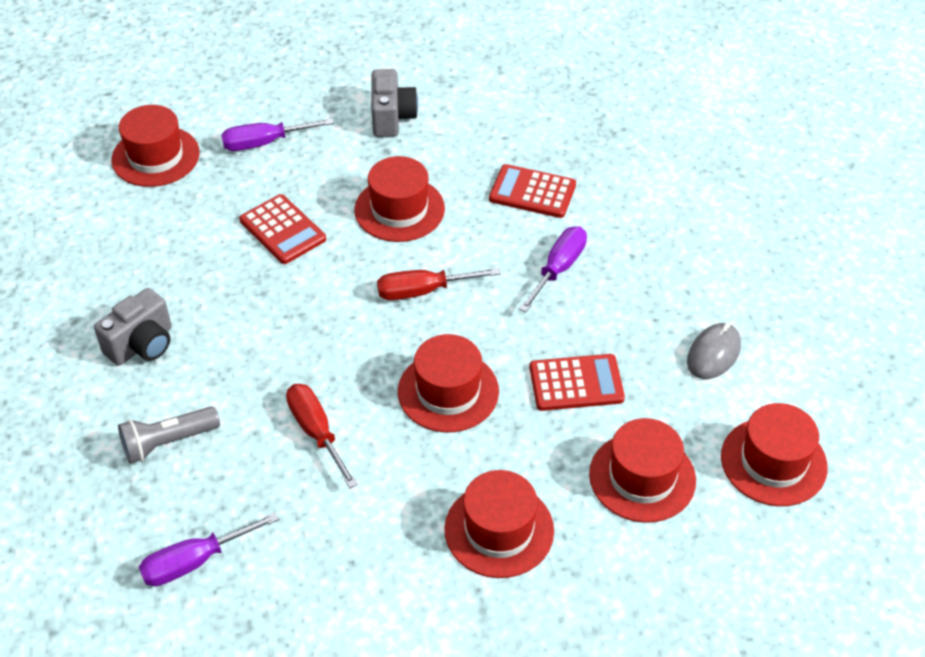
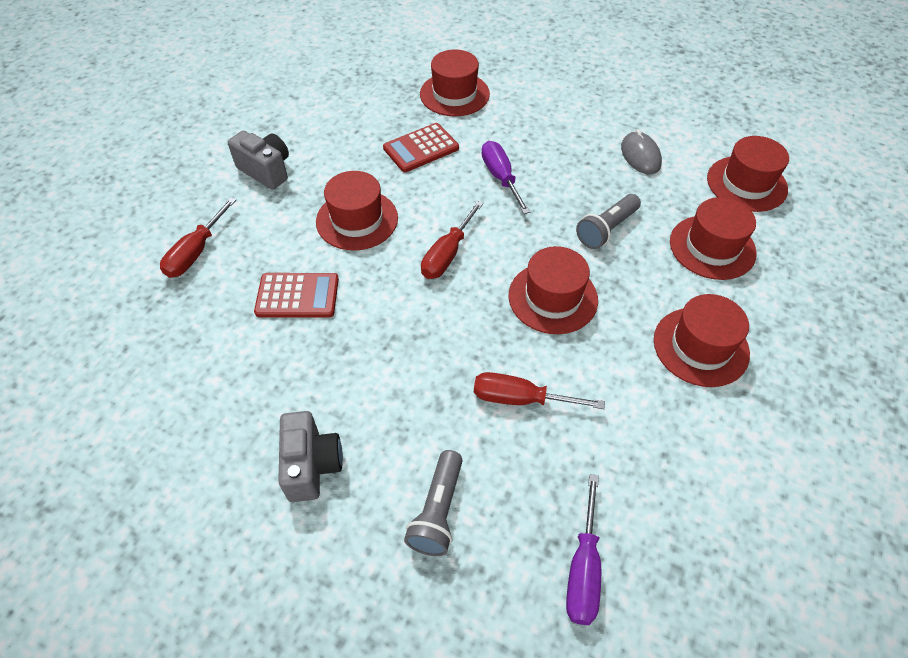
camera: 50 degrees left, 5 degrees up
red hat [111,105,200,187] -> red hat moved to [420,49,490,116]
purple screwdriver [221,118,334,151] -> red screwdriver [160,197,236,278]
red calculator [530,354,625,411] -> grey flashlight [576,194,641,249]

